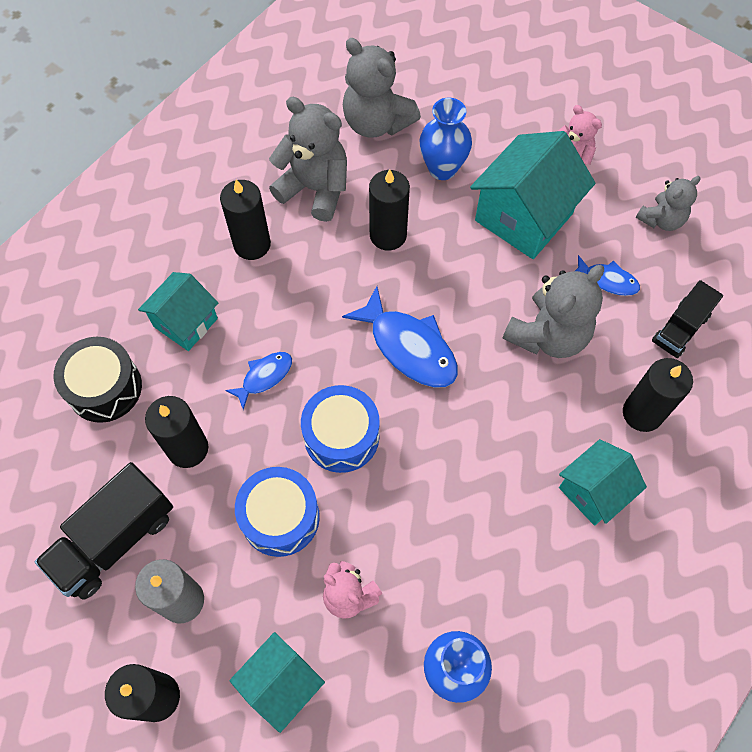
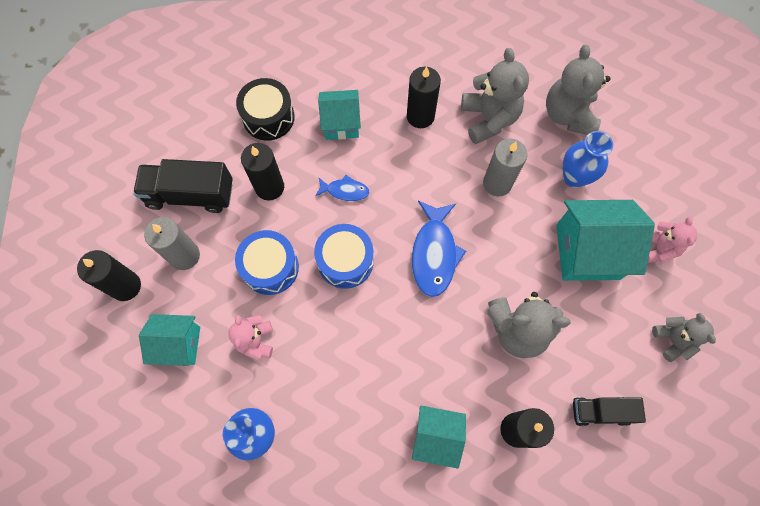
camera: 50 degrees right, 5 degrees up
black candle [369,169,410,251] -> grey candle [483,139,527,196]
blue fish [575,255,640,296] -> none
grey teddy bear [636,176,701,231] -> grey teddy bear turned 120 degrees counterclockwise [652,313,716,362]

